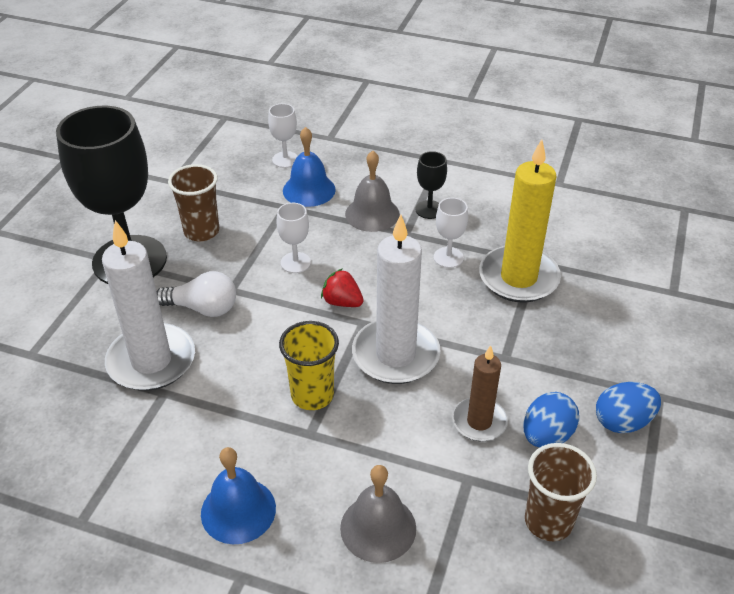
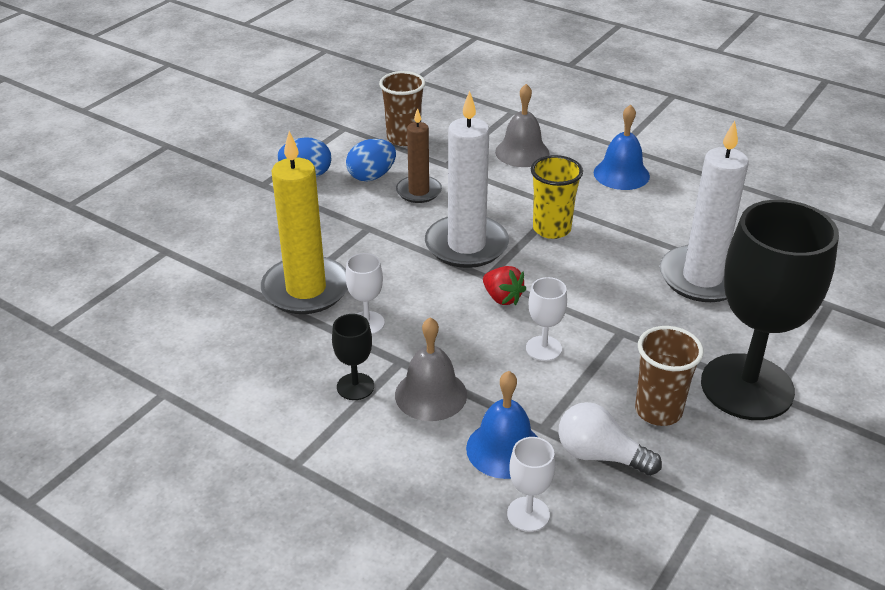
camera: 165 degrees left, 5 degrees down
white light bulb [157,271,236,317] -> white light bulb moved to [558,402,662,476]

